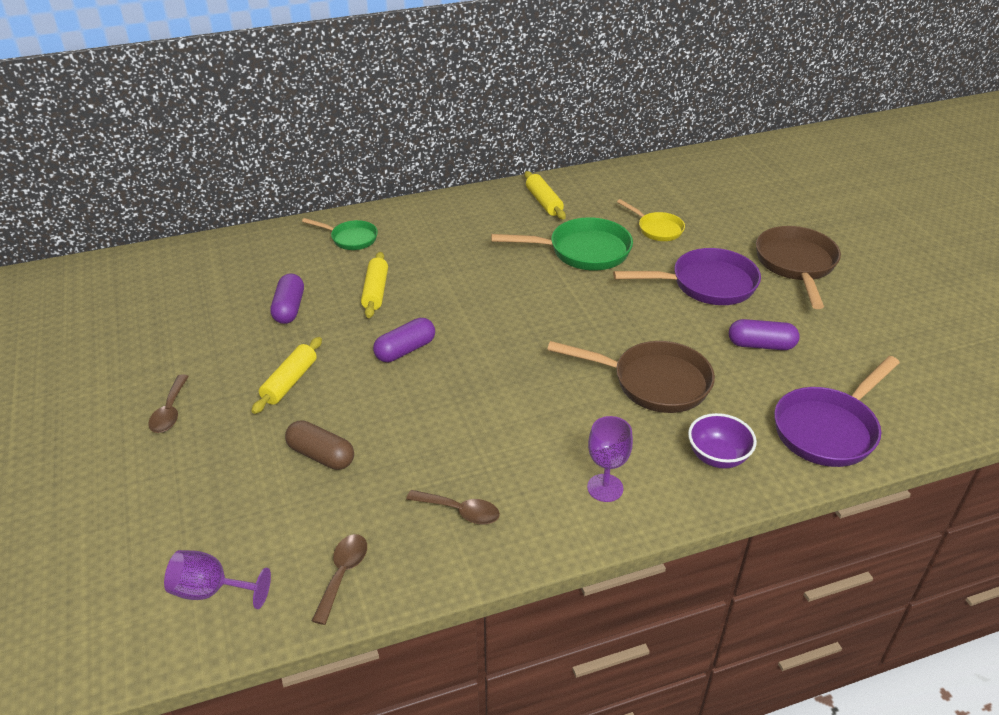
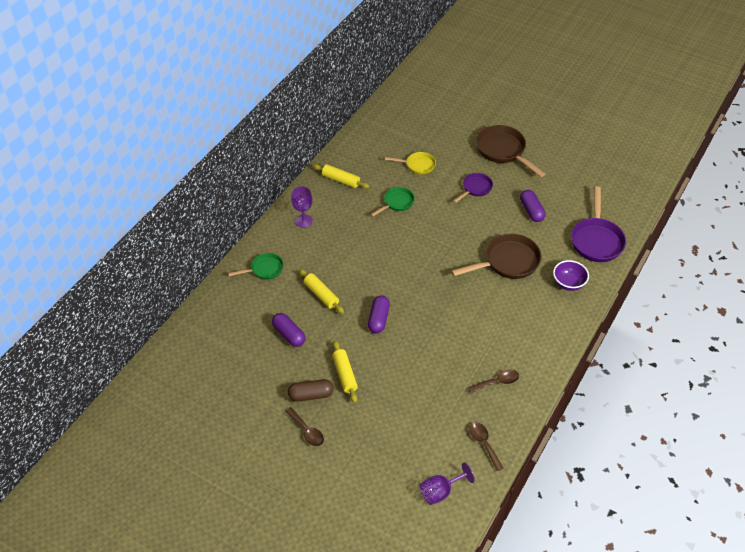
camera: 40 degrees left, 10 degrees up
brown capsule [285,420,354,470] -> brown capsule moved to [288,379,334,402]
green pan [491,217,633,271] -> green pan [371,187,415,217], size x0.58
purple goblet [587,416,633,502] -> purple goblet moved to [291,186,313,228]
purple pan [613,248,761,305] -> purple pan [453,173,493,203], size x0.58
purple capsule [729,319,800,350] -> purple capsule turned 75 degrees counterclockwise [520,190,546,222]

